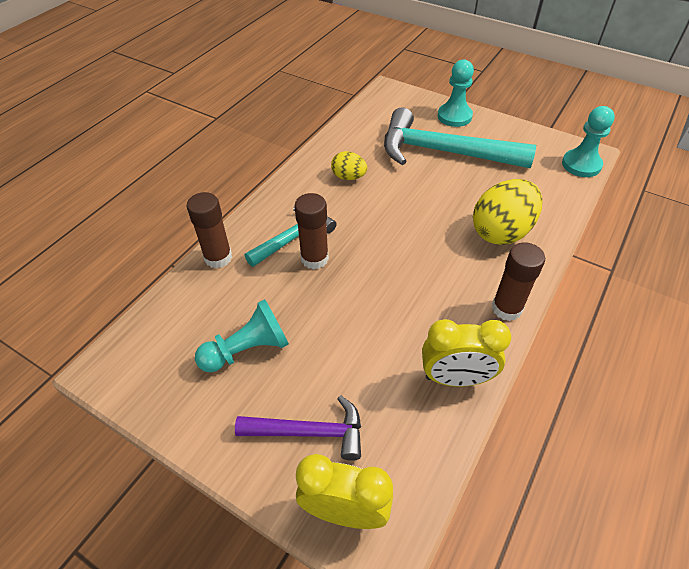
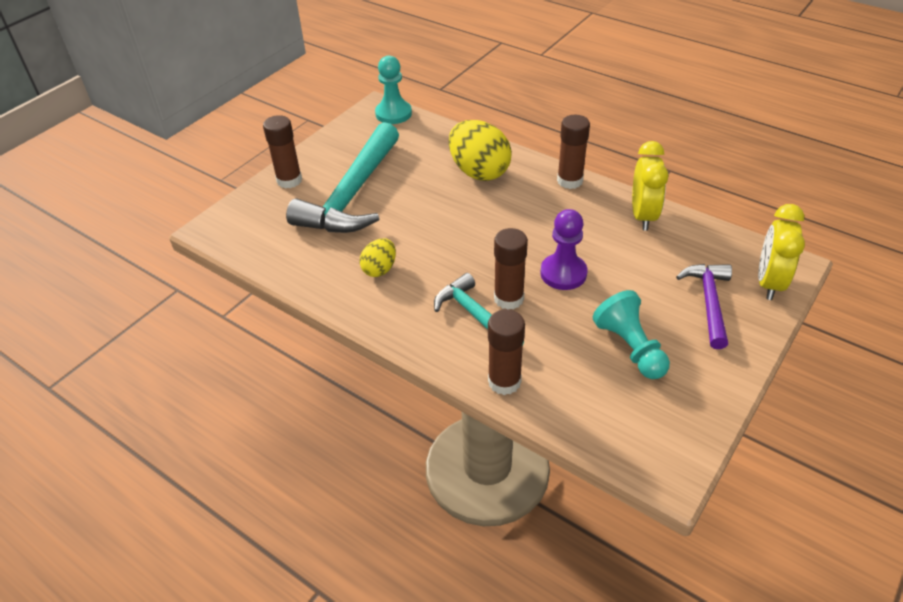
camera: 85 degrees left, 5 degrees down
turquoise pawn [438,59,474,127] -> brown glue stick [263,115,302,188]
none -> purple pawn [540,209,587,290]

